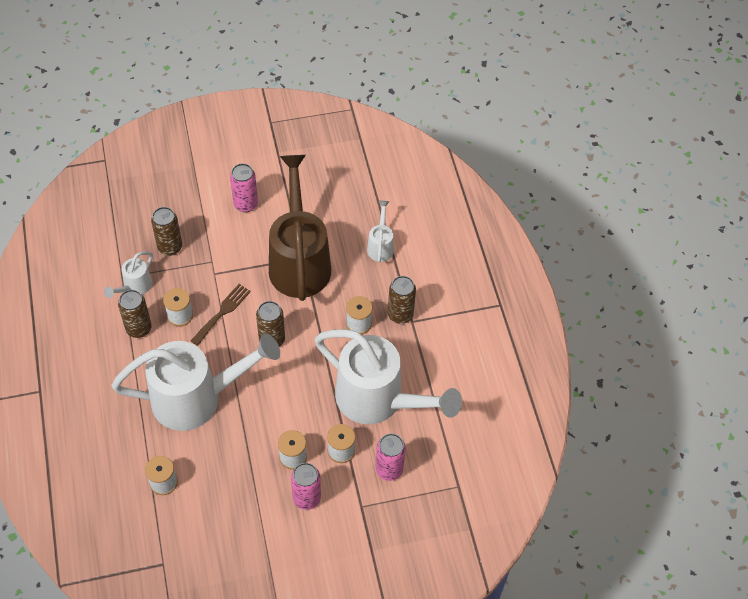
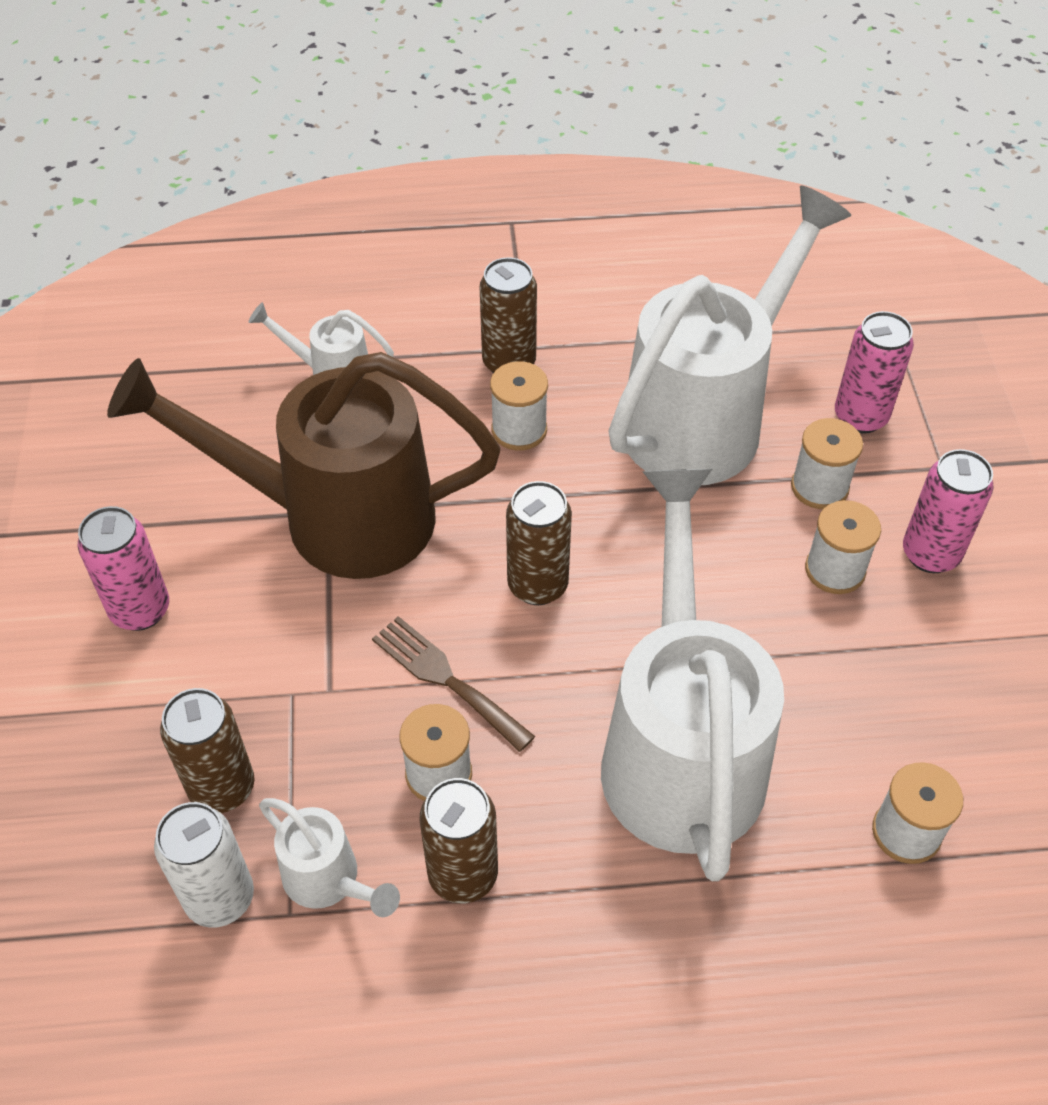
camera: 80 degrees left, 5 degrees down
none -> white can [154,802,254,928]

